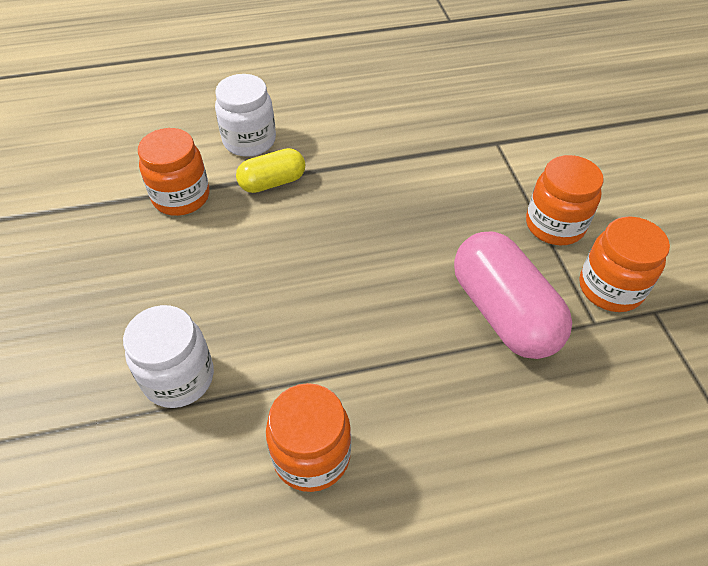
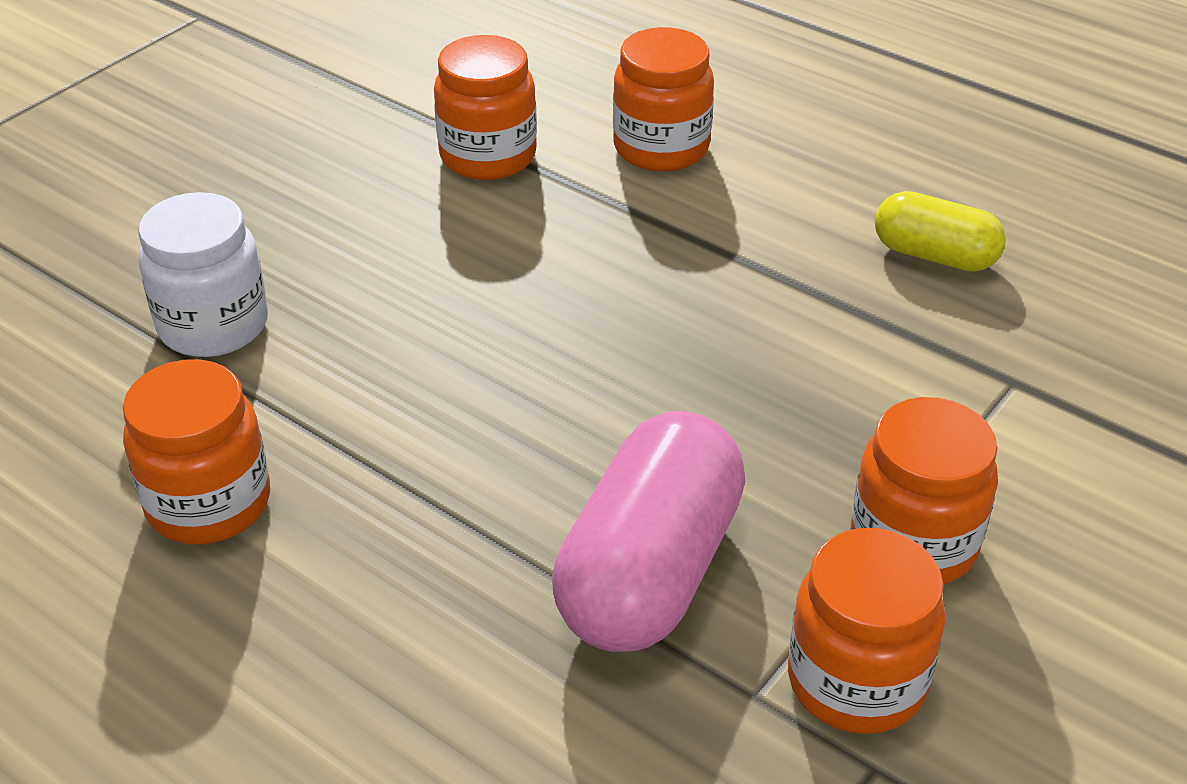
camera: 50 degrees right, 10 degrees down
white jar [215,74,276,157] -> orange jar [613,27,714,171]
yellow capsule [236,148,305,193] -> yellow capsule moved to [875,191,1006,272]

